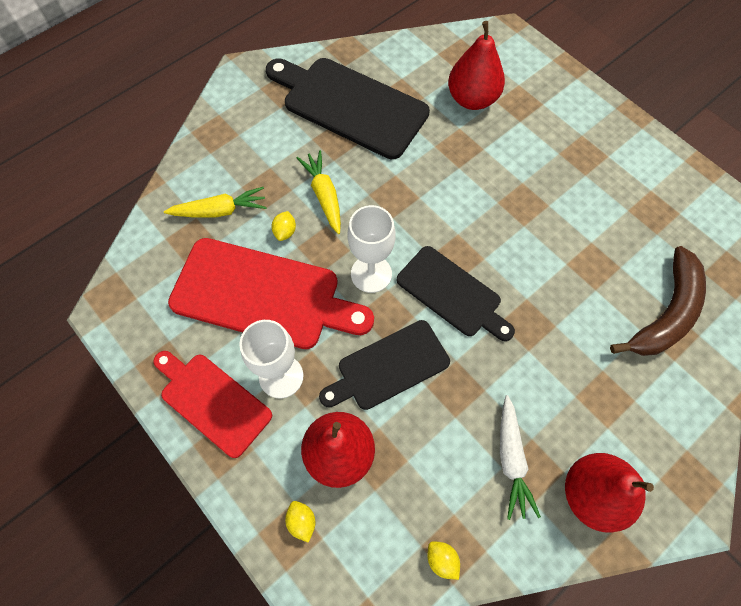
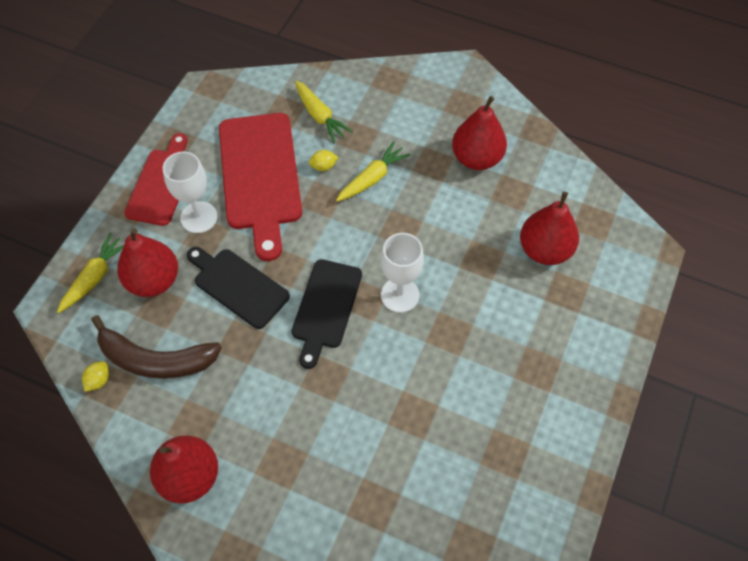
camera: 65 degrees right, 5 degrees down
black cutting board [266,58,430,159] -> red pear [452,96,507,170]
yellow lemon [285,501,315,543] -> yellow carrot [57,233,125,313]
white goblet [348,205,396,293] -> white goblet moved to [381,233,424,313]
white carrot [500,395,541,520] -> none
brown banana [610,246,706,356] -> brown banana moved to [91,315,222,379]

